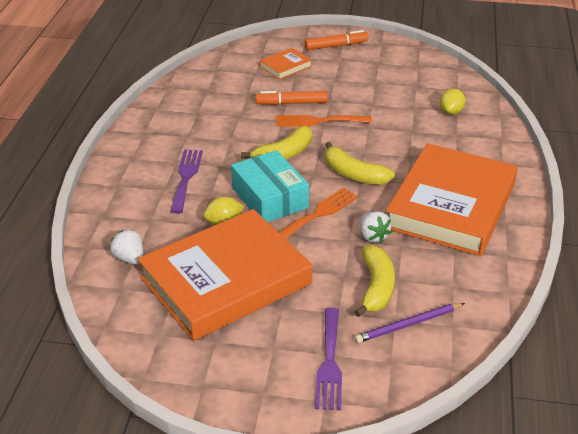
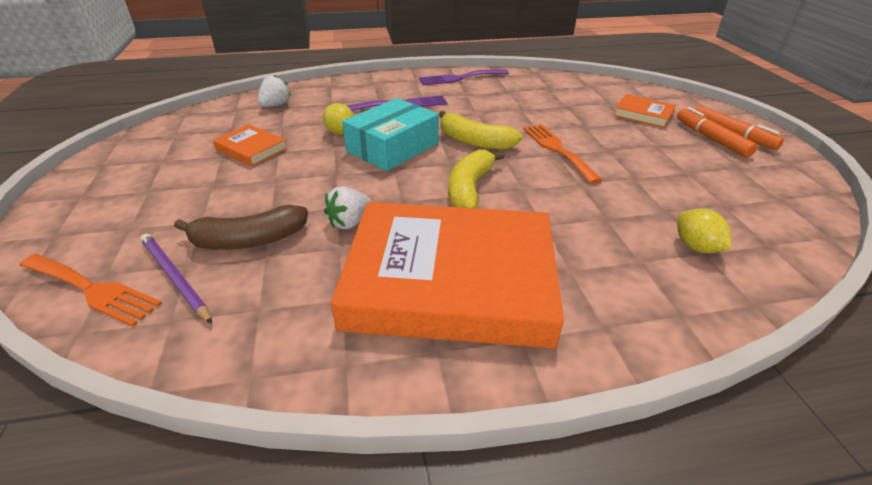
camera: 70 degrees right, 0 degrees up
orange book [138,209,313,341] -> orange book [213,124,288,167], size x0.41
orange marker [256,91,328,105] -> orange marker moved to [677,107,757,157]
orange fork [279,188,358,239] -> orange fork moved to [19,254,162,327]
purple fork [315,308,342,410] -> purple fork moved to [419,69,509,85]
yellow banana [354,245,395,317] -> brown banana [174,205,308,250]
yellow lemon [440,89,466,115] -> yellow lemon turned 60 degrees clockwise [677,208,731,253]

